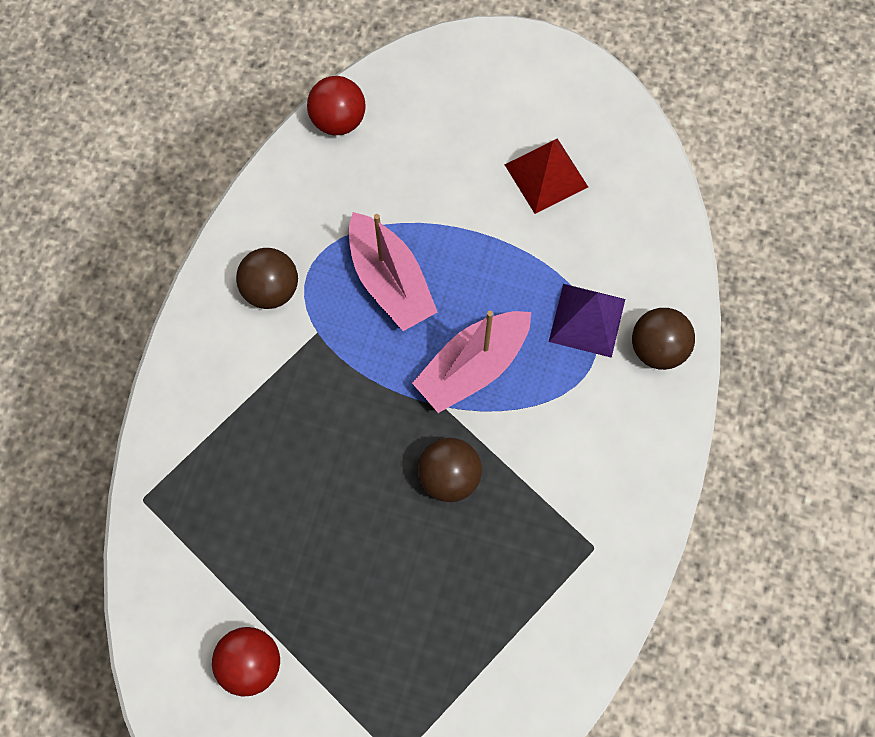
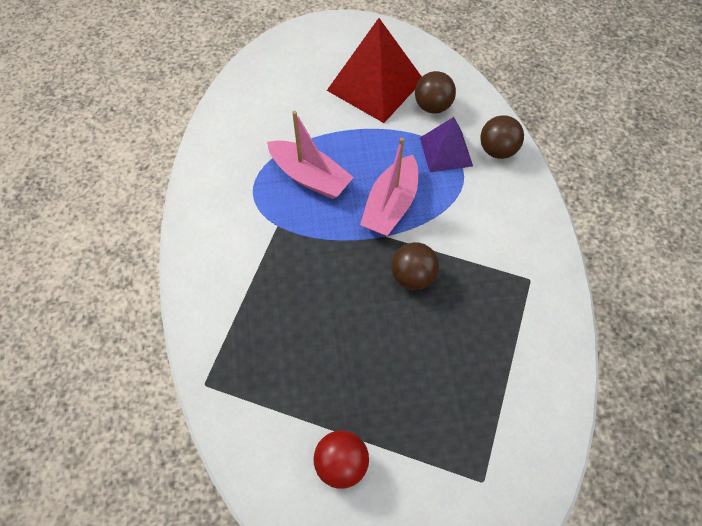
camera: 25 degrees left, 10 degrees down
brown ball [236,248,298,309] -> brown ball moved to [415,71,456,114]
red ball [307,76,366,135] -> none
red pyramid [504,138,588,214] -> red pyramid [327,18,422,123], size x1.69

